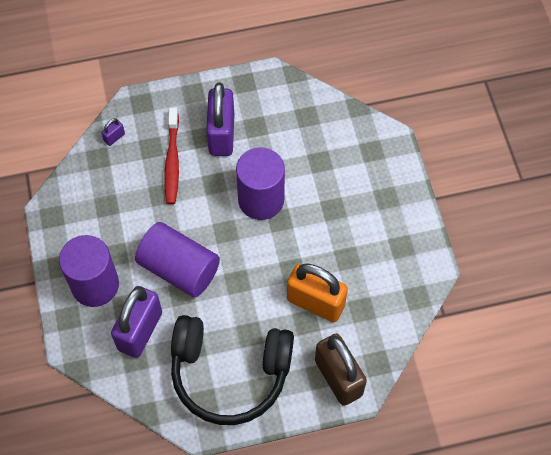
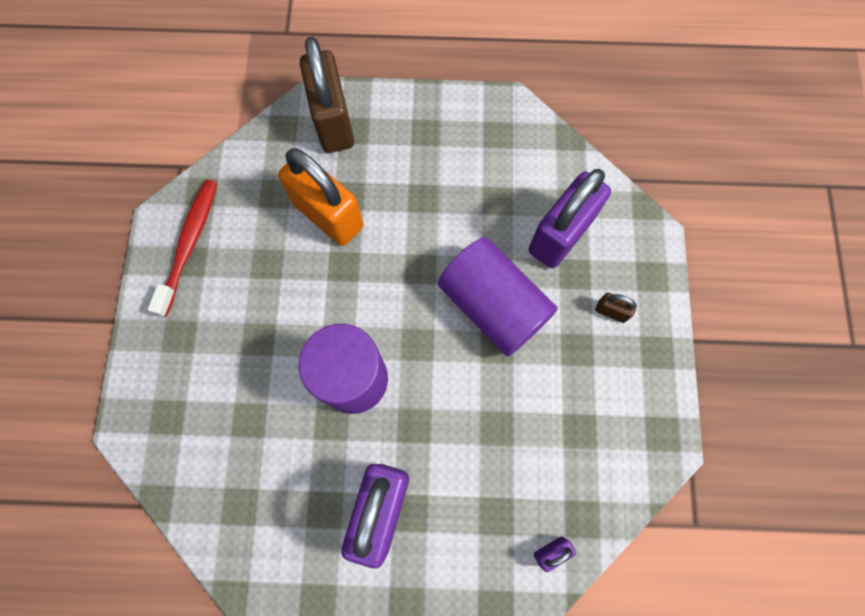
camera: 165 degrees left, 10 degrees up
purple cylinder [59,235,119,307] -> brown padlock [596,292,637,323]
red toothbrush [164,108,179,204] -> red toothbrush moved to [147,180,217,317]
black headphones [171,315,294,425] -> none

